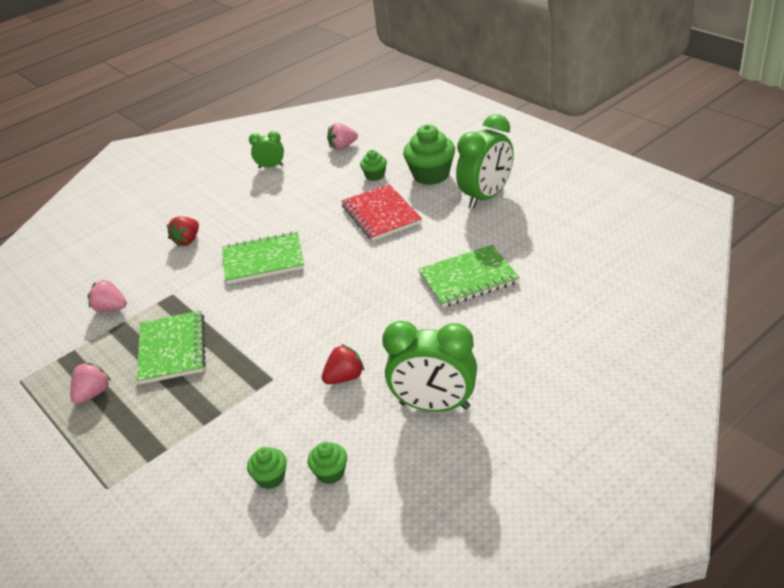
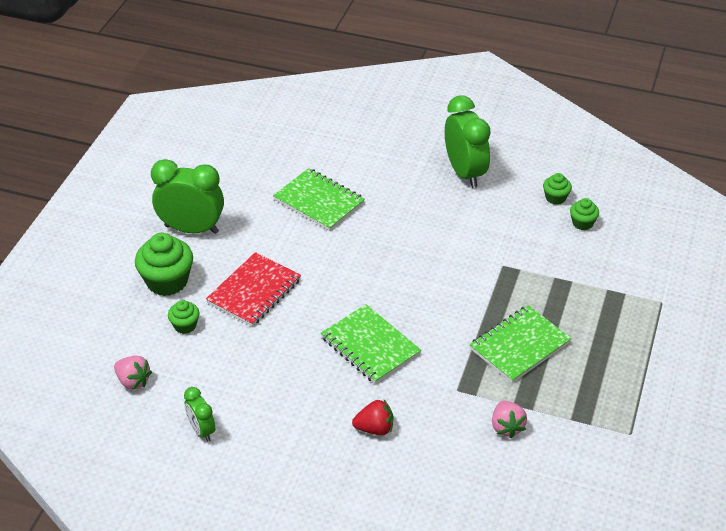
camera: 125 degrees left, 5 degrees up
pink strawberry [70,363,111,404] -> none
red strawberry [322,344,364,384] -> none

